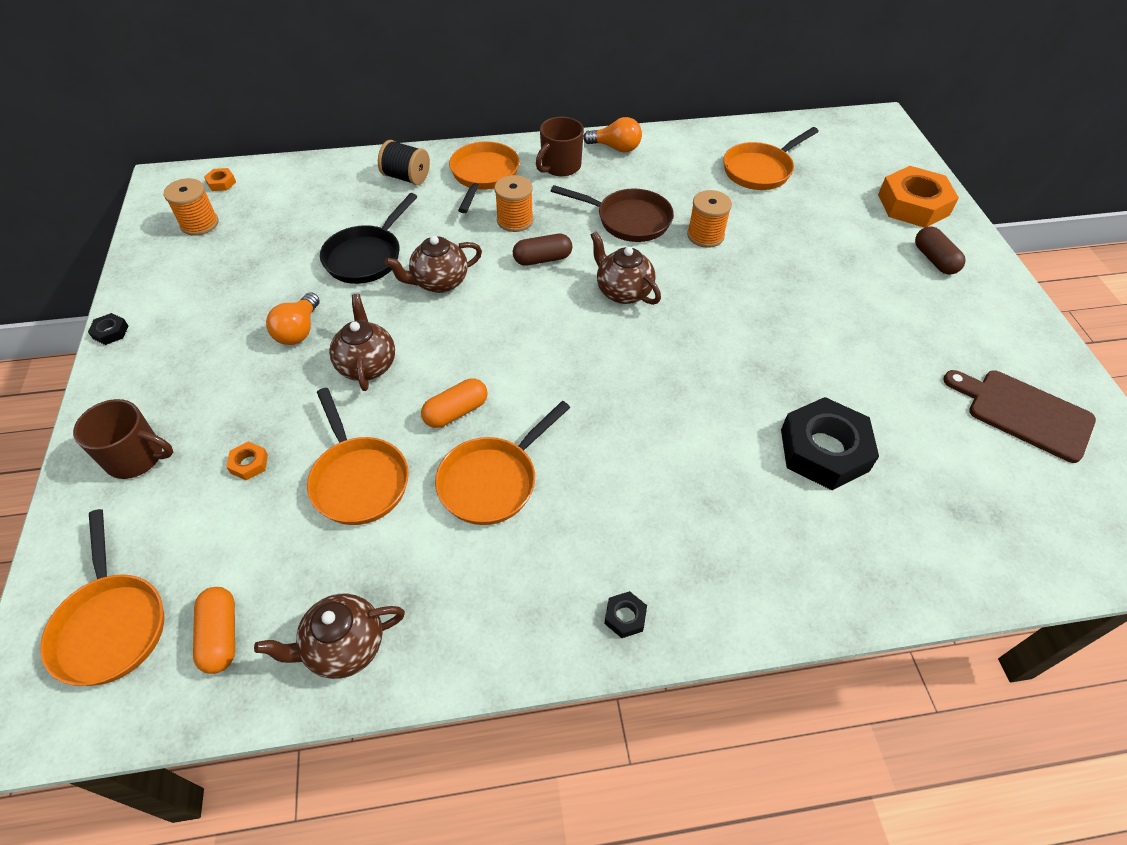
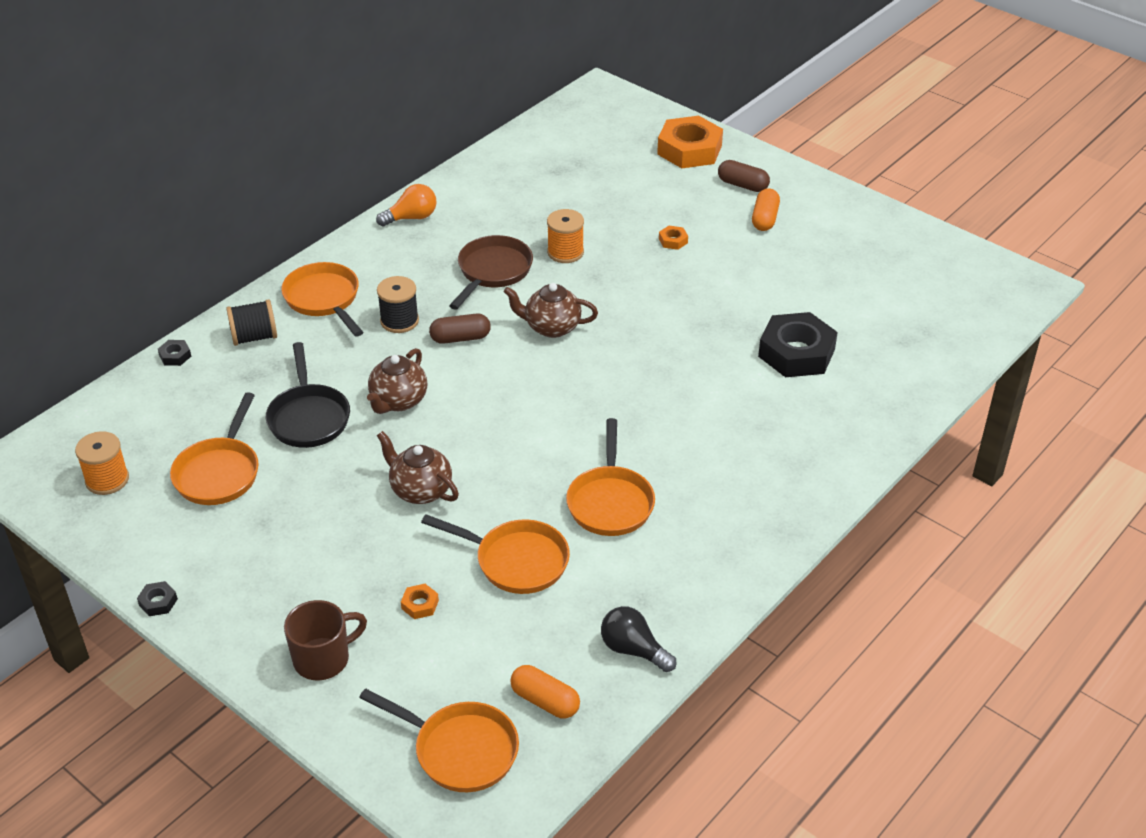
camera: 40 degrees left, 10 degrees down
orange nut [204,168,236,191] -> orange nut moved to [659,226,688,250]
brown teapot [254,594,405,679] -> black light bulb [601,606,676,672]
orange light bulb [266,292,320,345] -> none
orange capsule [421,378,488,428] -> orange capsule moved to [752,188,780,231]
orange spool [494,175,533,232] -> black spool [377,276,419,333]
brown capsule [513,234,572,266] -> brown capsule turned 45 degrees clockwise [429,314,491,344]
brown mug [536,117,584,176] -> none
brown pan [551,185,674,242] -> brown pan turned 45 degrees counterclockwise [449,235,533,310]
black nut [604,591,647,638] -> black nut moved to [158,340,191,366]
orange pan [724,127,819,190] -> orange pan moved to [170,392,259,505]
brown cutting board [943,370,1096,463] -> none

